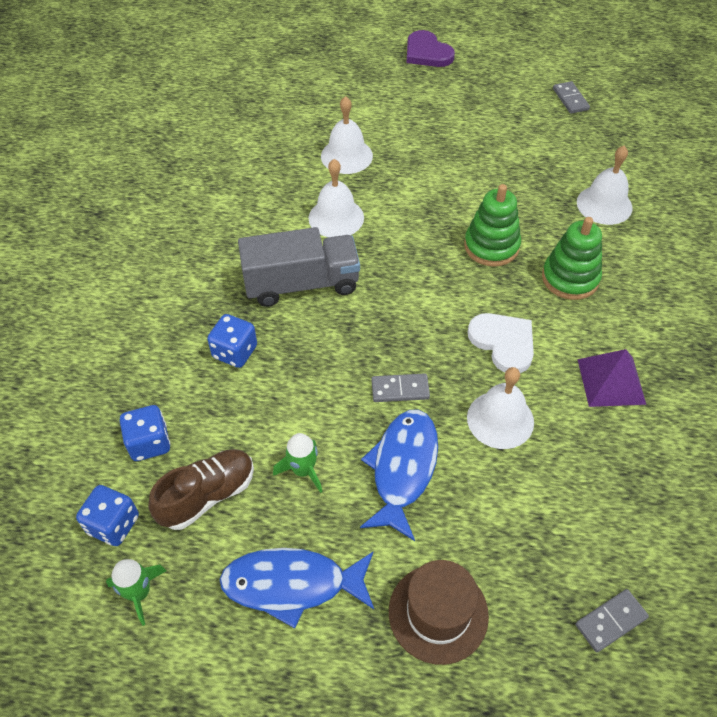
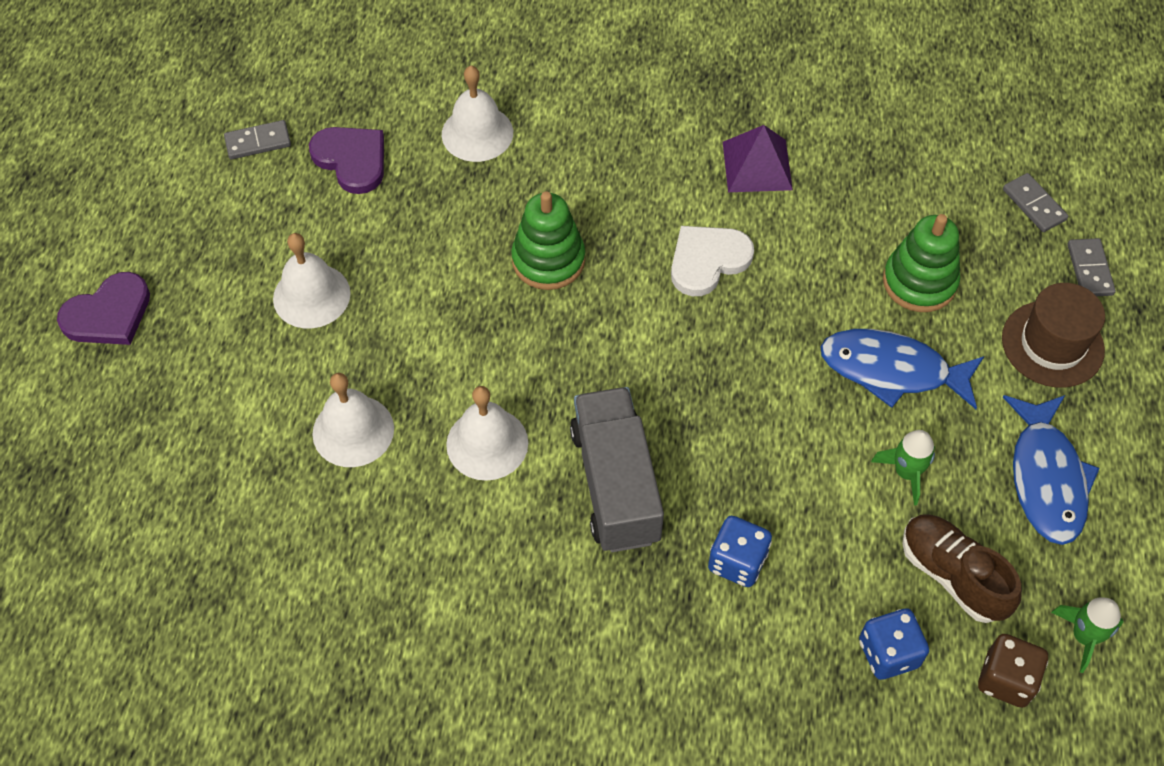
camera: 90 degrees left, 5 degrees up
blue dice [76,485,139,546] -> brown dice [978,634,1048,708]
grey domino [371,373,430,402] -> grey domino moved to [1067,238,1116,296]
white bell [467,367,534,449] -> white bell moved to [273,233,351,329]
green stacking toy [542,217,602,300] -> green stacking toy moved to [883,214,960,312]
none -> purple heart [309,127,384,194]

